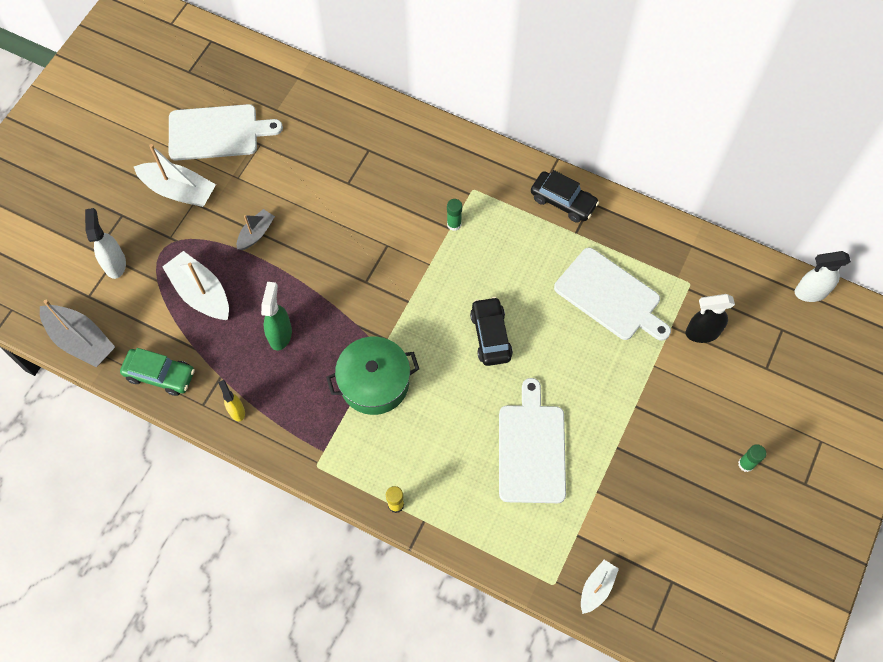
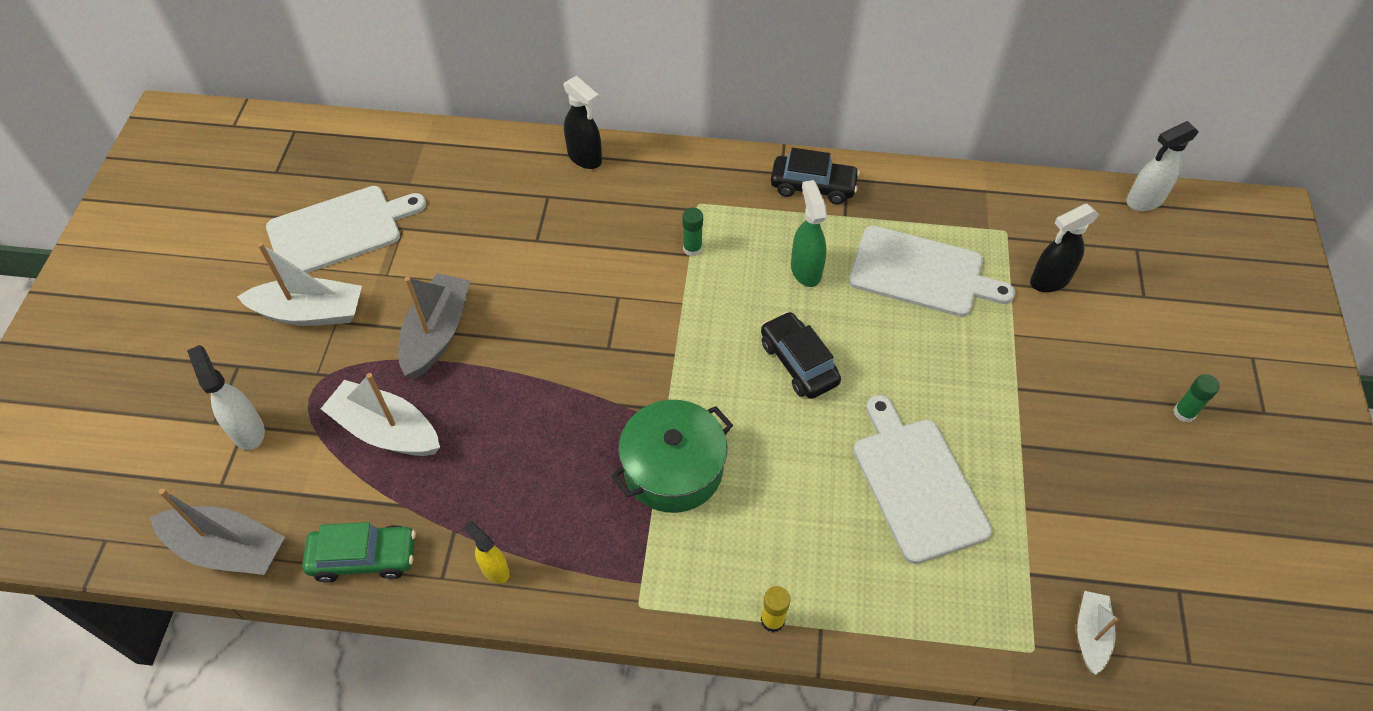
camera: 20 degrees left, 10 degrees down
grey boat [237,209,275,250] -> grey boat [398,273,470,379], size x1.73
green spray bottle [261,282,292,350] -> green spray bottle moved to [791,180,827,287]
none -> black spray bottle [563,76,602,169]

